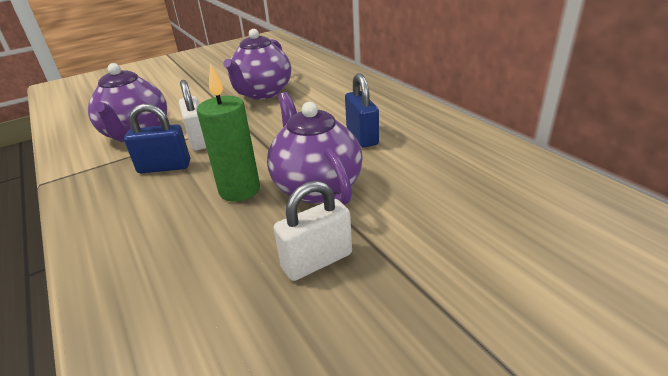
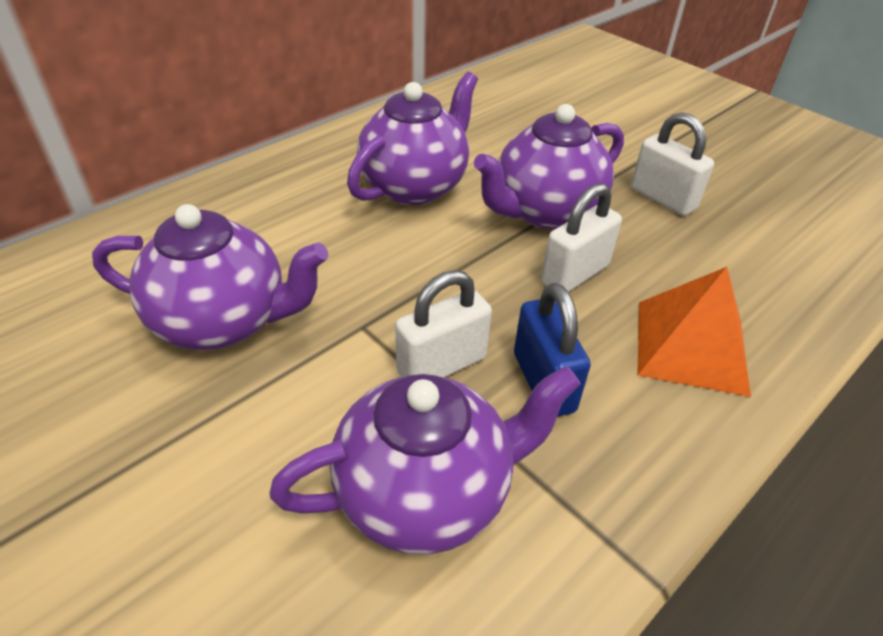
camera: 105 degrees left, 10 degrees up
green candle [197,64,260,202] -> white padlock [541,183,622,292]
blue padlock [345,73,379,147] -> purple teapot [347,72,478,205]
none -> orange pyramid [637,267,751,397]

